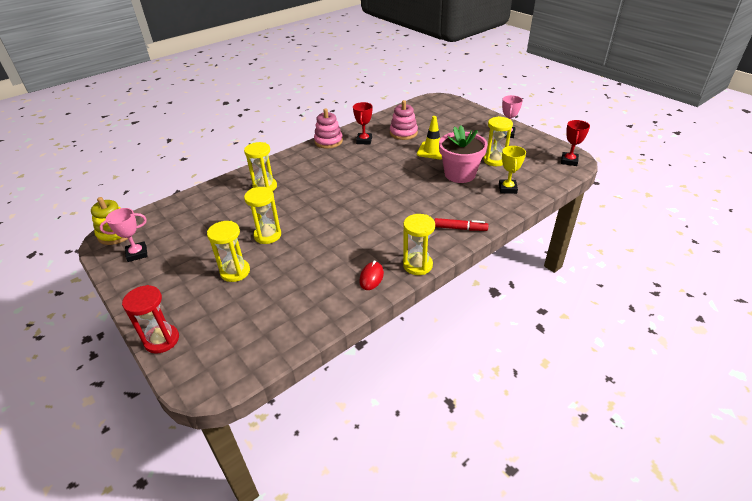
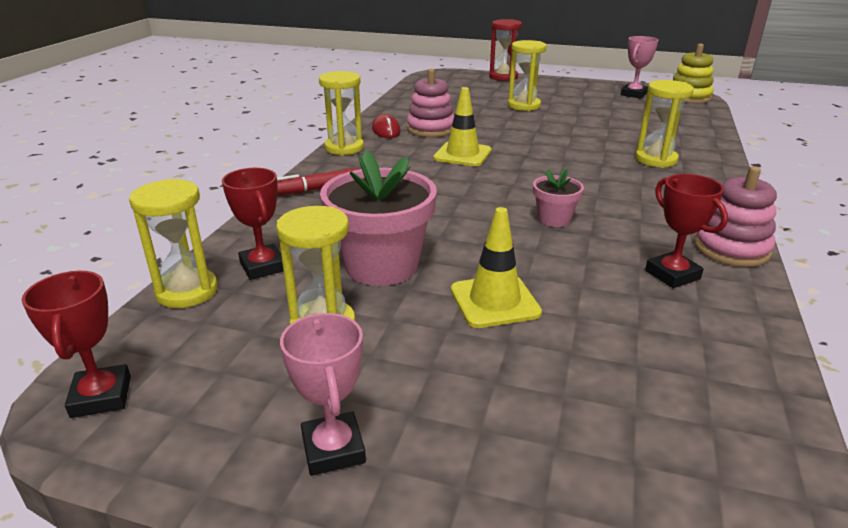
camera: 145 degrees right, 10 degrees down
yellow hourglass [244,187,281,244] -> yellow hourglass moved to [129,179,218,308]
pink stacking toy [390,100,418,140] -> pink stacking toy moved to [407,69,454,137]
yellow trophy [499,146,526,194] -> red trophy [222,168,283,280]
none -> yellow traffic cone [433,87,492,166]
none -> pink flower pot [533,169,584,227]

